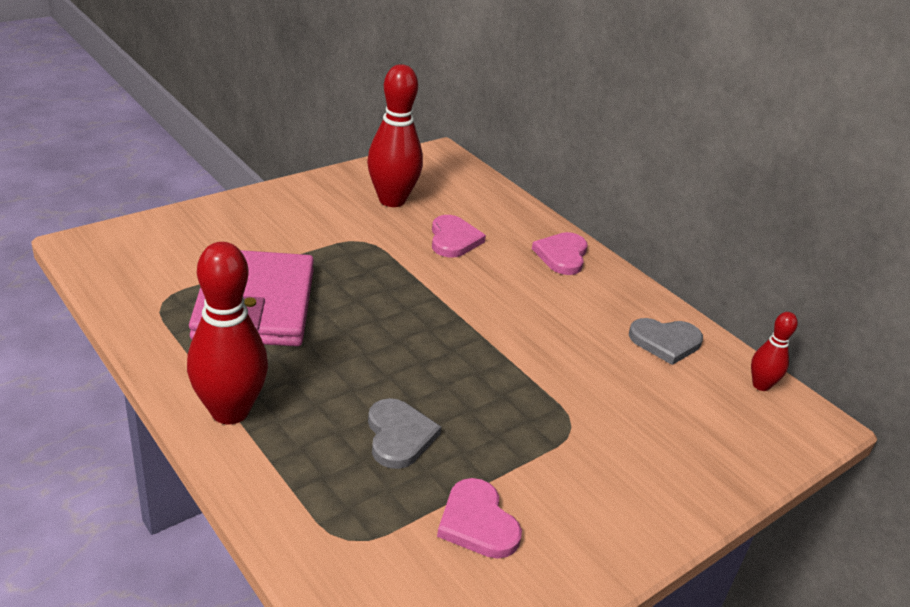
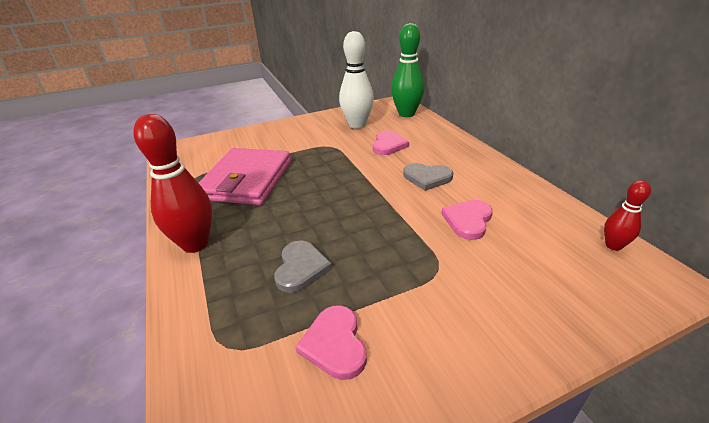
camera: 20 degrees right, 0 degrees up
red bowling pin [367,64,423,207] -> white bowling pin [339,31,374,129]
pink heart [532,232,588,275] -> pink heart moved to [441,200,493,240]
grey heart [629,318,703,365] -> grey heart moved to [403,163,453,191]
none -> green bowling pin [391,23,425,117]

